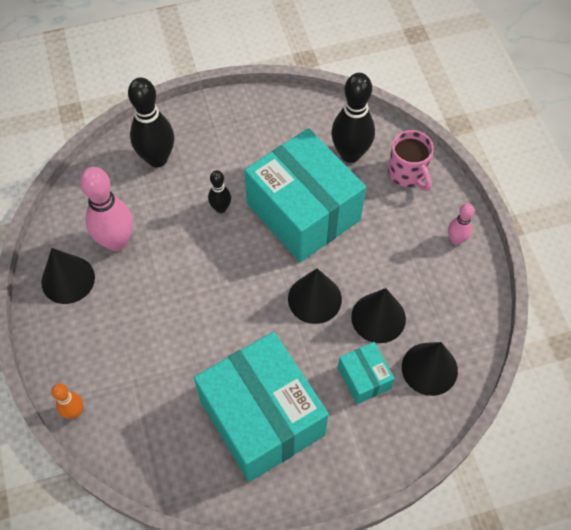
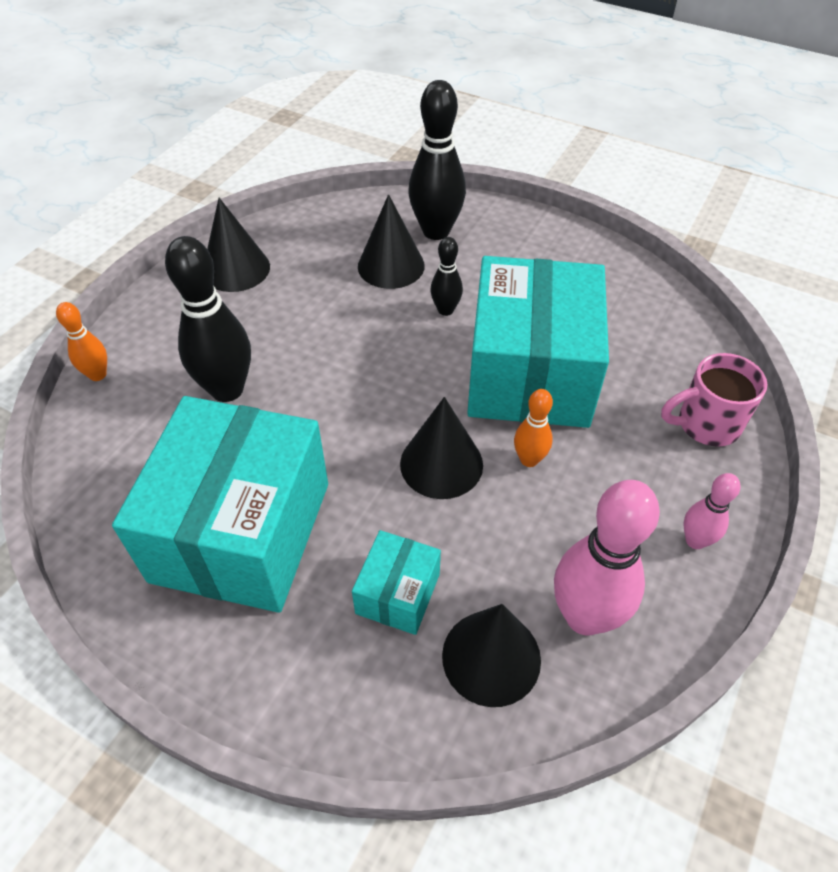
camera: 45 degrees right, 10 degrees down
pink bowling pin [80,167,133,251] -> pink bowling pin moved to [554,480,660,636]
black bowling pin [331,73,375,163] -> black bowling pin moved to [165,236,251,402]
black cone [351,288,406,343] -> black cone moved to [358,194,425,289]
pink mug [388,130,434,191] -> pink mug turned 60 degrees clockwise [661,353,767,447]
none -> orange bowling pin [514,389,553,467]

